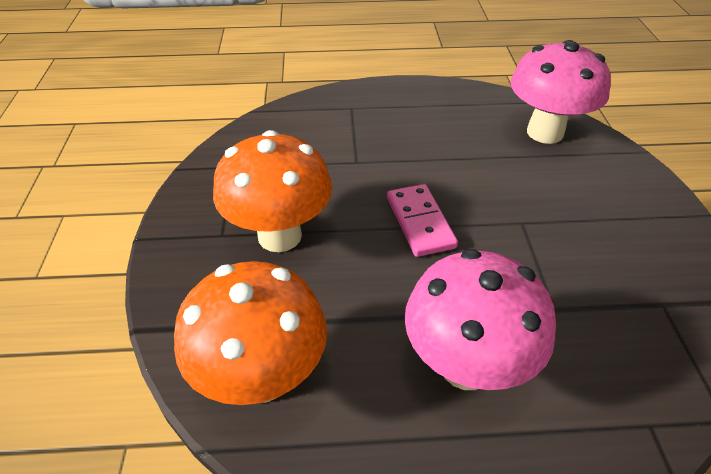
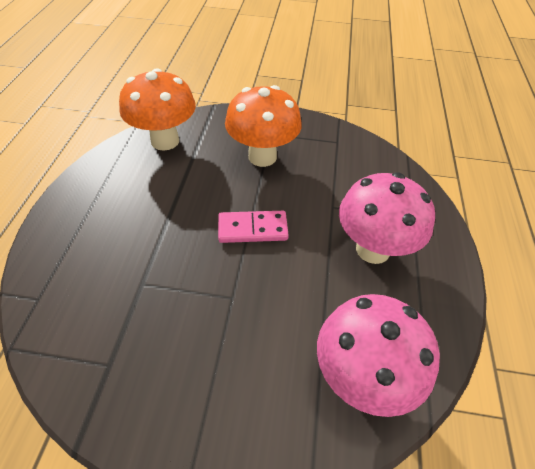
camera: 100 degrees right, 5 degrees up
pink mushroom [405,249,556,390] -> pink mushroom moved to [339,172,435,264]

